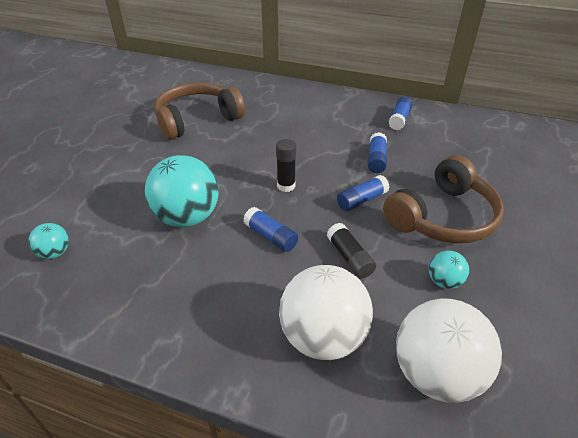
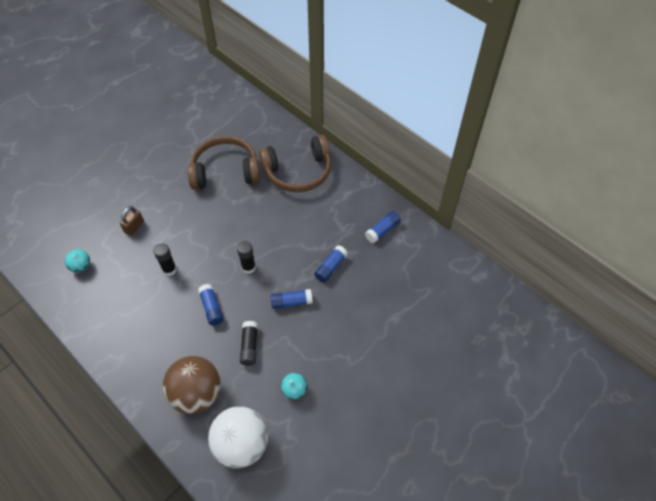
camera: 25 degrees right, 15 degrees up
turquoise ball [145,155,218,227] -> black glue stick [154,243,177,276]
white ball [279,265,373,360] -> brown ball [163,356,221,414]
brown headphones [383,155,504,243] -> brown headphones moved to [259,135,331,192]
none -> brown padlock [120,206,144,236]

